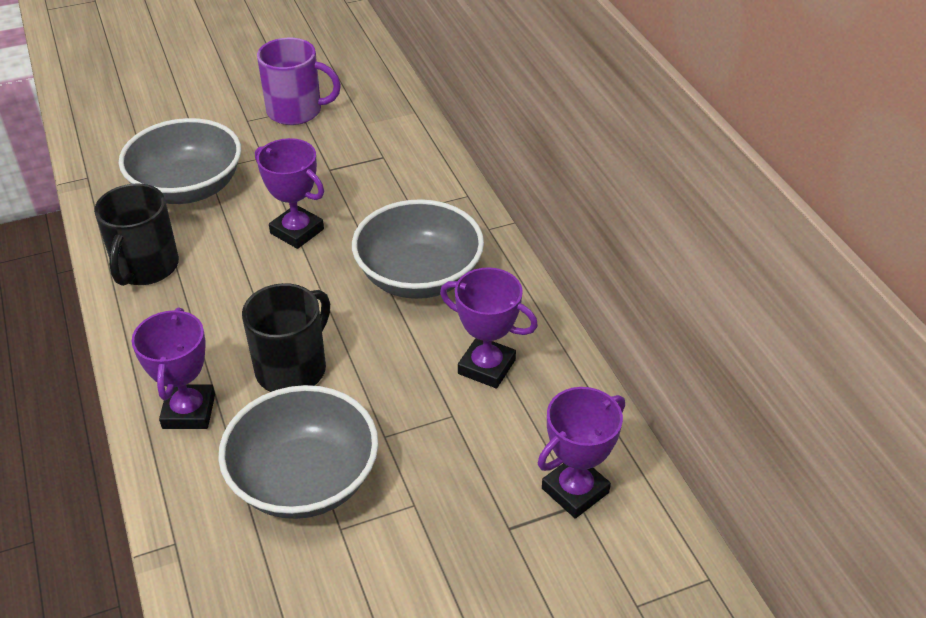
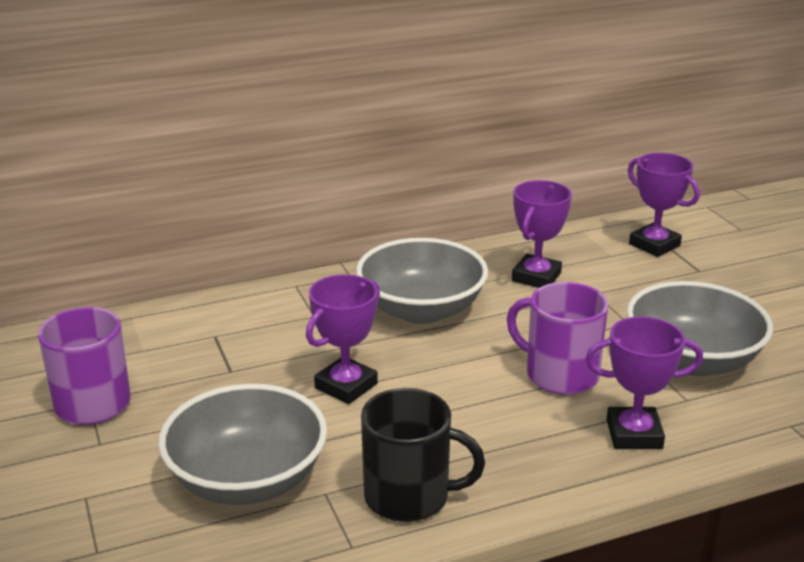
camera: 90 degrees left, 15 degrees down
black mug [242,283,330,392] -> purple mug [507,282,608,395]

